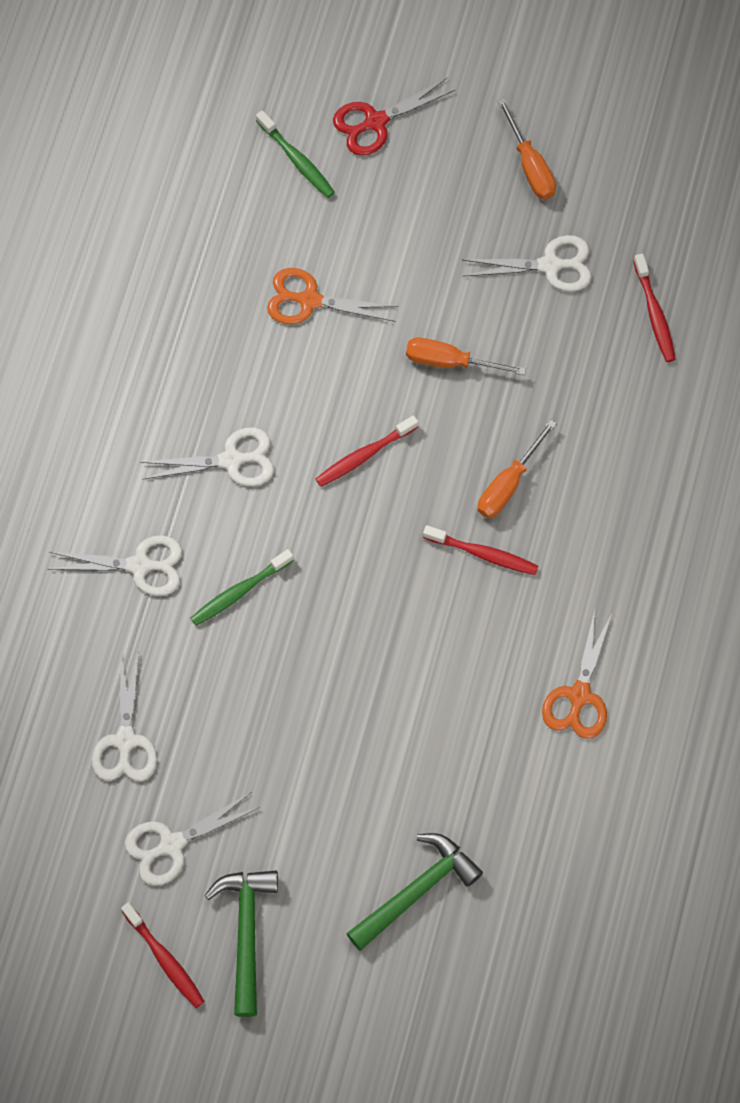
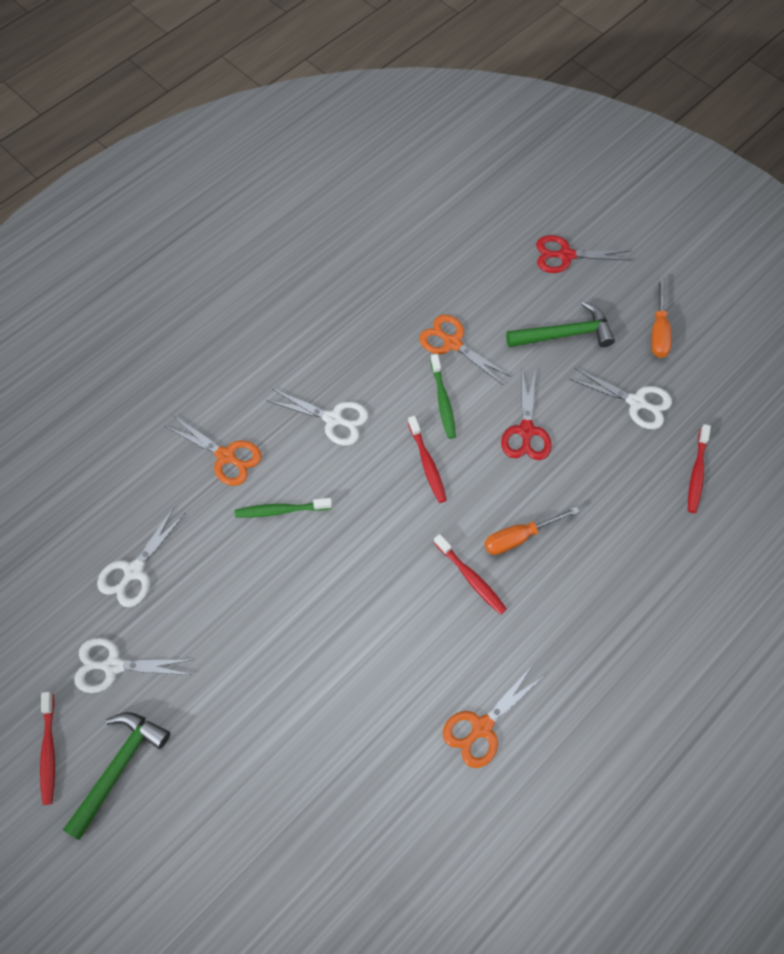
camera: 30 degrees right, 5 degrees down
white scissors [48,535,182,596] -> orange scissors [165,416,262,486]
green toothbrush [256,110,335,198] -> green toothbrush moved to [430,354,456,439]
red toothbrush [316,415,418,487] -> red toothbrush turned 105 degrees counterclockwise [408,416,447,503]
green hammer [346,833,483,951] -> green hammer moved to [506,301,615,347]
orange screwdriver [406,338,526,375] -> red scissors [501,369,552,460]

